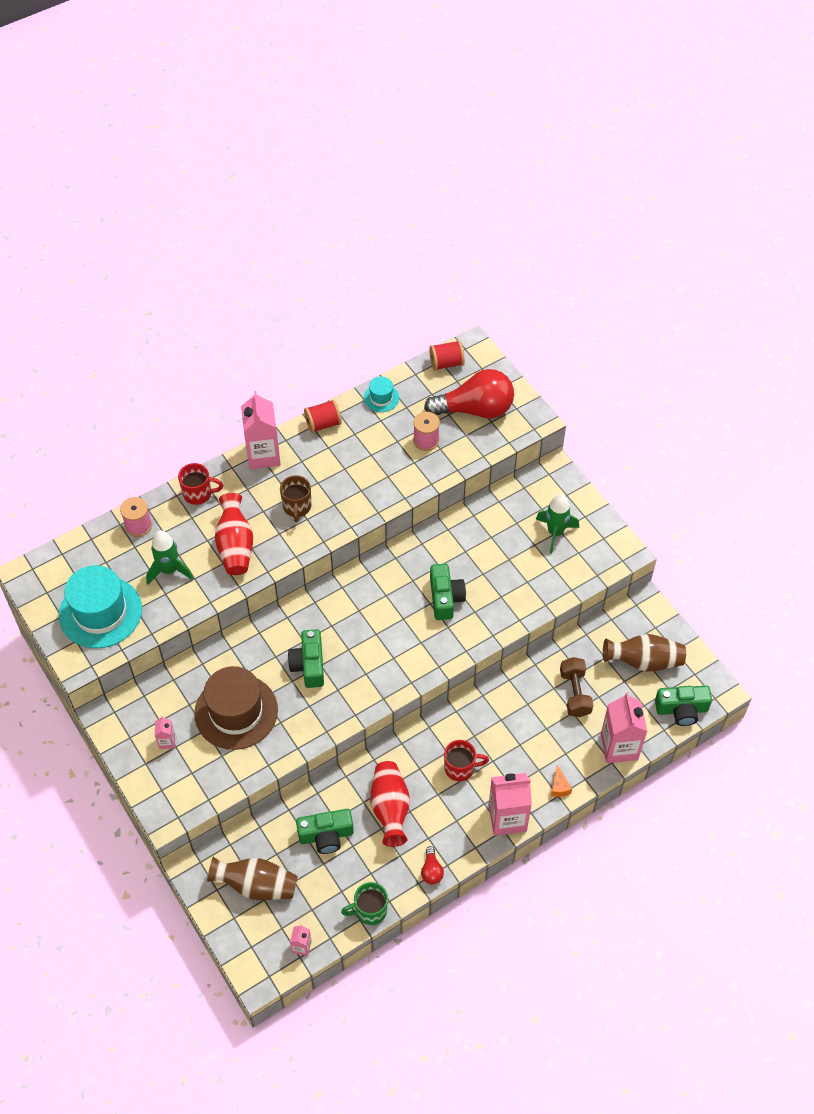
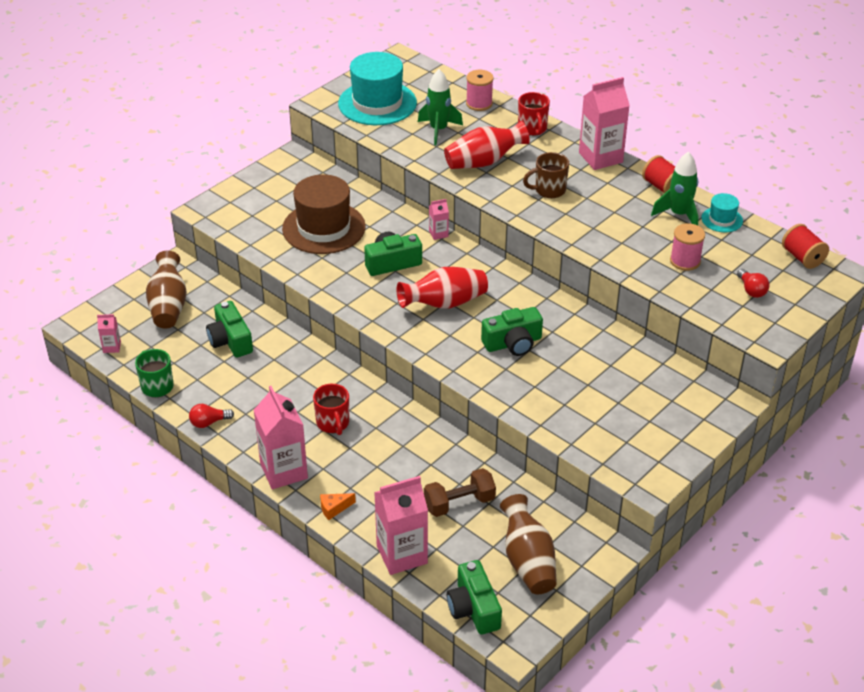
camera: 75 degrees right, 15 degrees down
pink carton [155,716,175,749] -> pink carton moved to [429,199,449,240]
red vase [370,761,410,847] -> red vase moved to [397,267,488,308]
red light bulb [424,369,514,419] -> red light bulb [737,269,769,298], size x0.41
green rocket [536,494,579,554] -> green rocket moved to [651,152,699,225]

